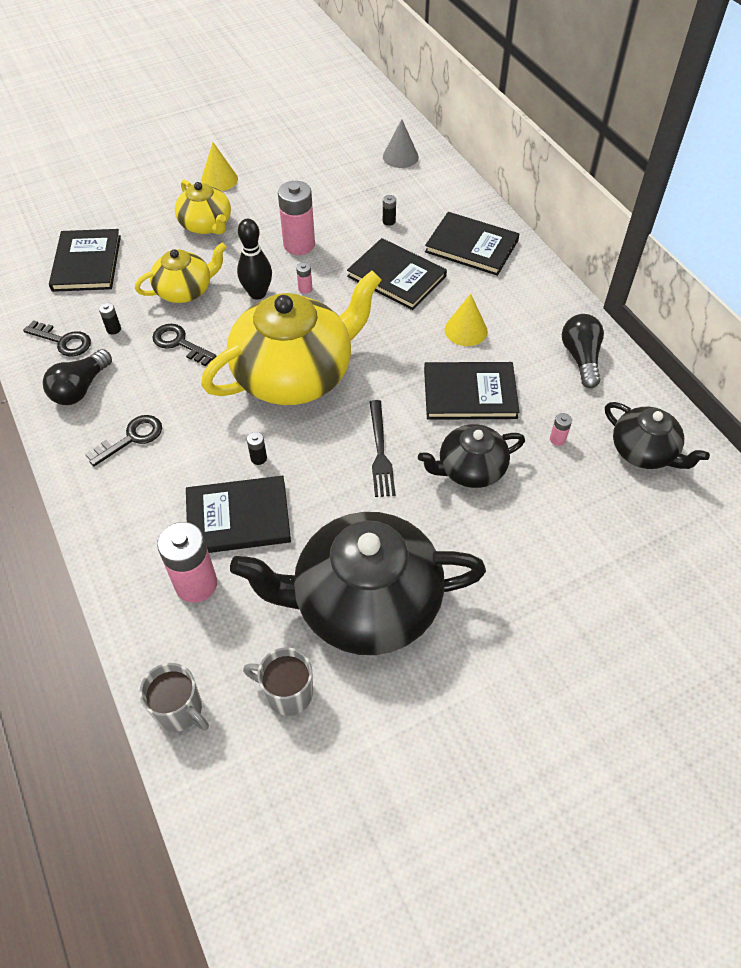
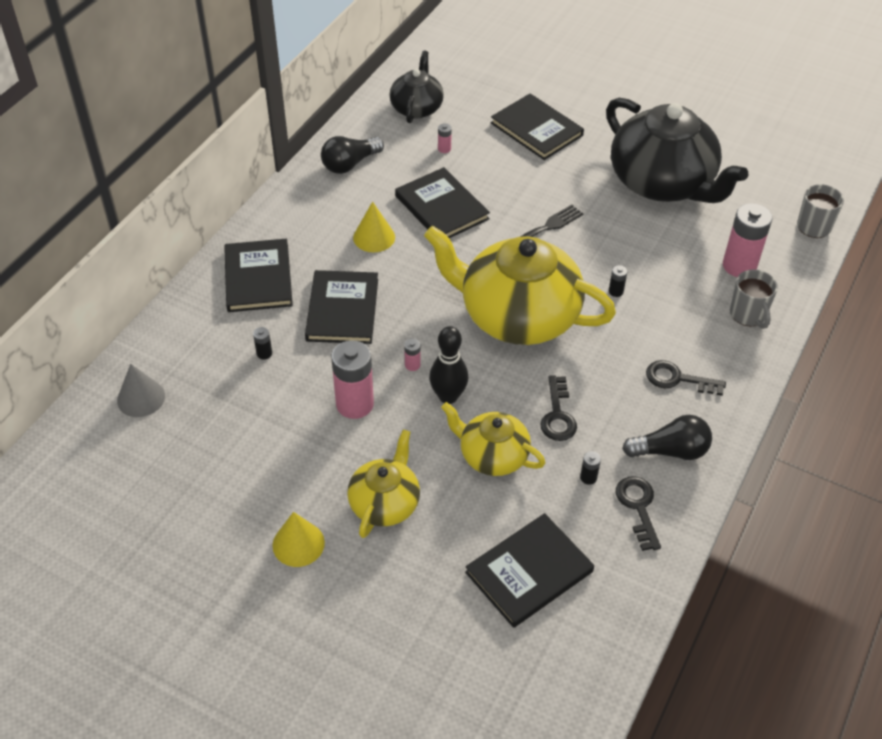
camera: 125 degrees left, 5 degrees down
black book [186,476,291,553] -> black book moved to [491,94,584,160]
grey mug [243,647,313,716] -> grey mug moved to [730,270,778,329]
black teapot [418,424,525,488] -> none

